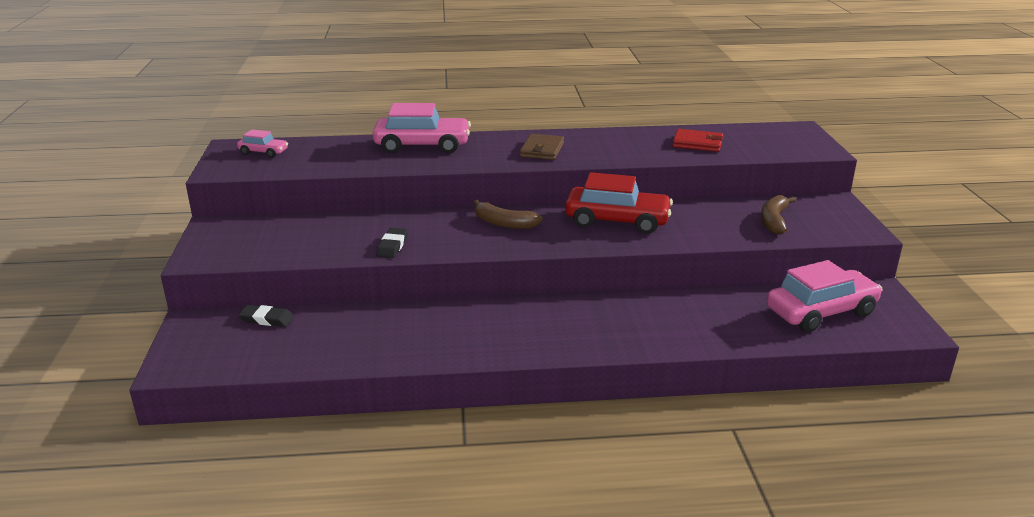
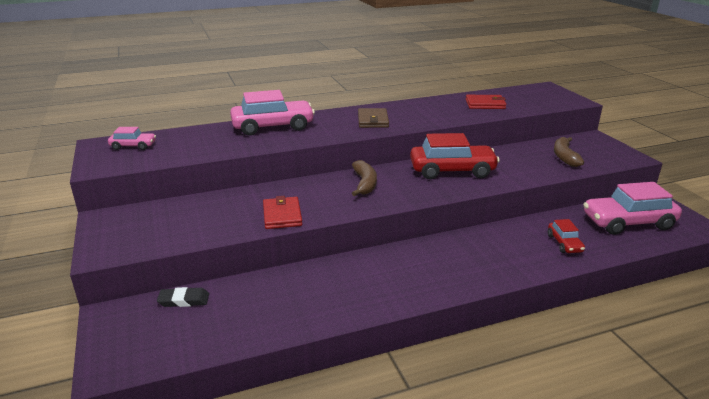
camera: 15 degrees left, 0 degrees up
black eraser [376,228,408,258] -> red wallet [263,196,302,229]
brown banana [474,200,543,229] -> brown banana turned 105 degrees counterclockwise [352,160,377,196]
pink car [767,260,883,332] -> pink car turned 150 degrees counterclockwise [583,182,682,235]
none -> red car [548,219,585,253]

